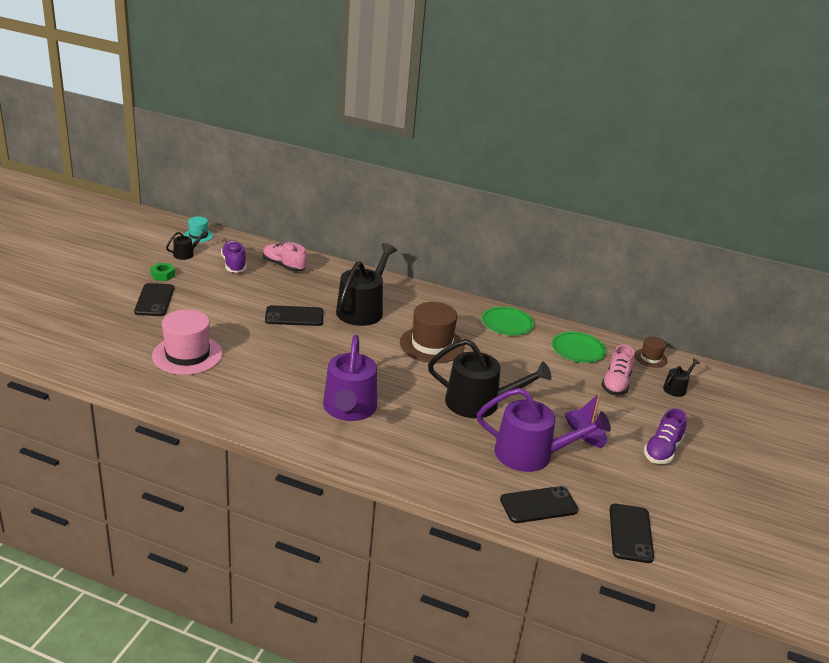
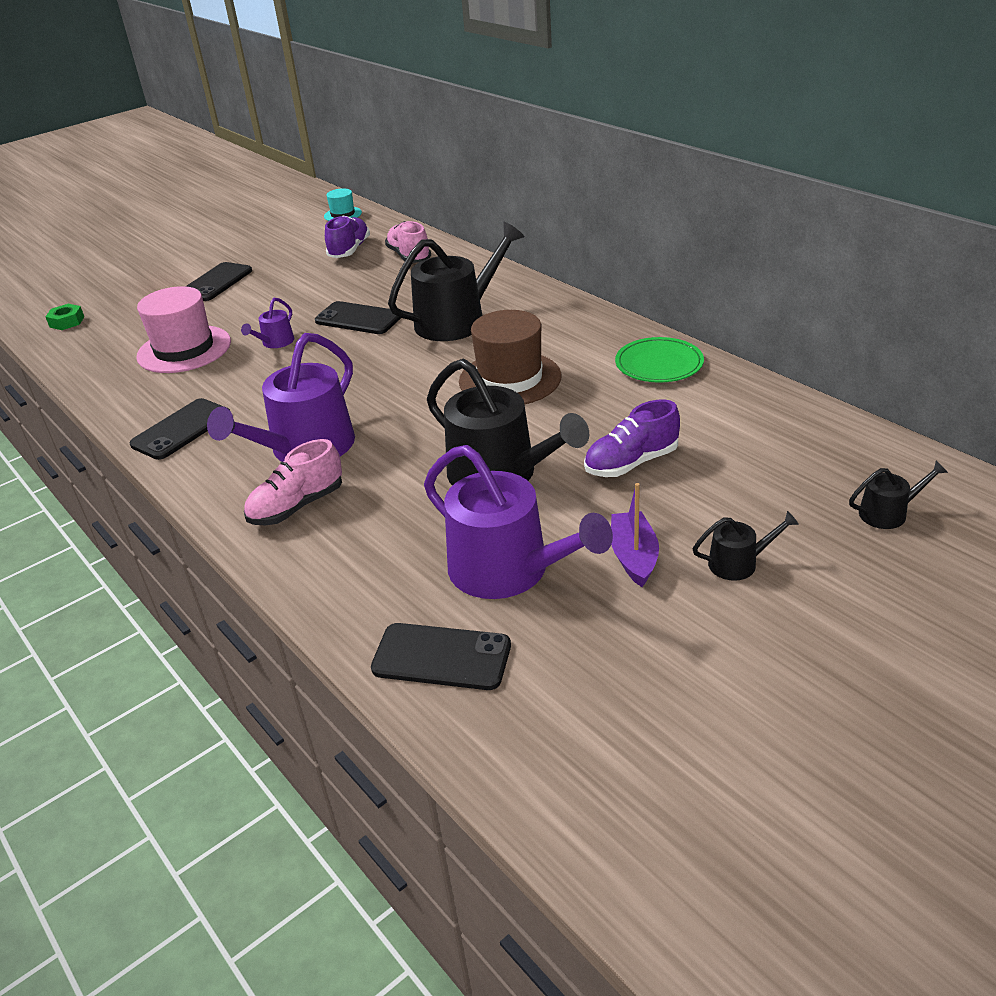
camera: 35 degrees right, 5 degrees up
green nut [150,263,175,281] -> green nut moved to [46,304,84,330]
black watering can [166,229,208,260] -> black watering can moved to [693,511,799,581]
green plate [552,332,606,363] -> none
pink shoe [601,344,634,395] -> pink shoe moved to [244,439,342,525]
black phone [609,504,654,563] -> black phone moved to [130,398,230,460]
brown hat [634,336,668,368] -> none
purple shoe [644,409,687,464] -> purple shoe moved to [584,399,680,477]
none -> purple watering can [241,298,294,348]

